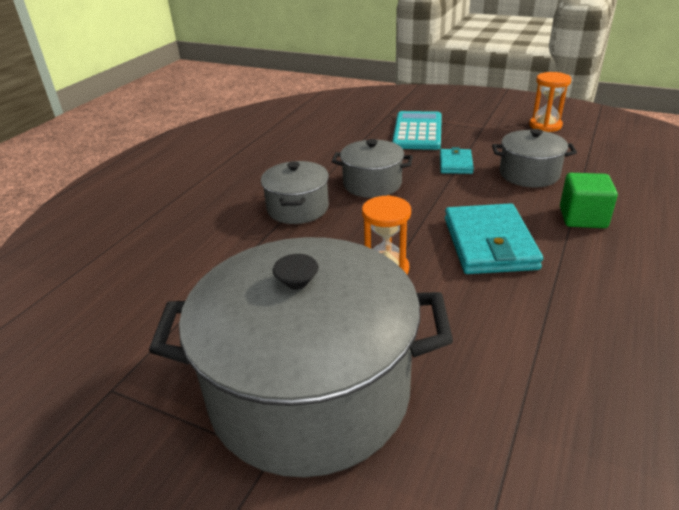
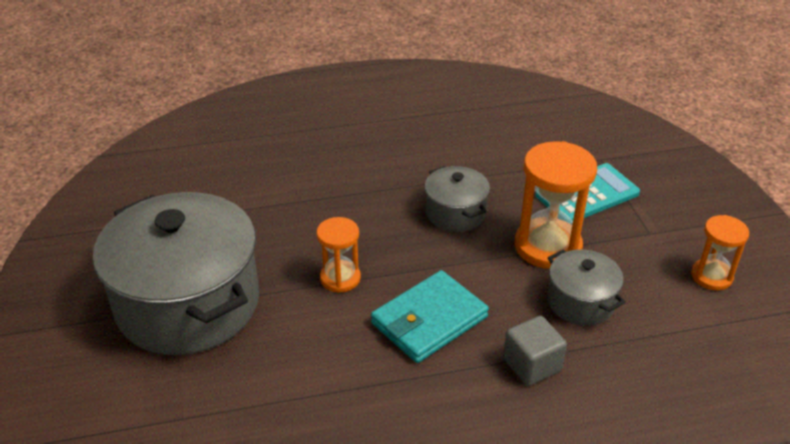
camera: 50 degrees right, 5 degrees up
grey pot [261,161,329,224] -> none
turquoise wallet [440,147,474,174] -> orange hourglass [515,141,597,269]
green cube [560,173,618,228] -> grey cube [503,316,567,386]

